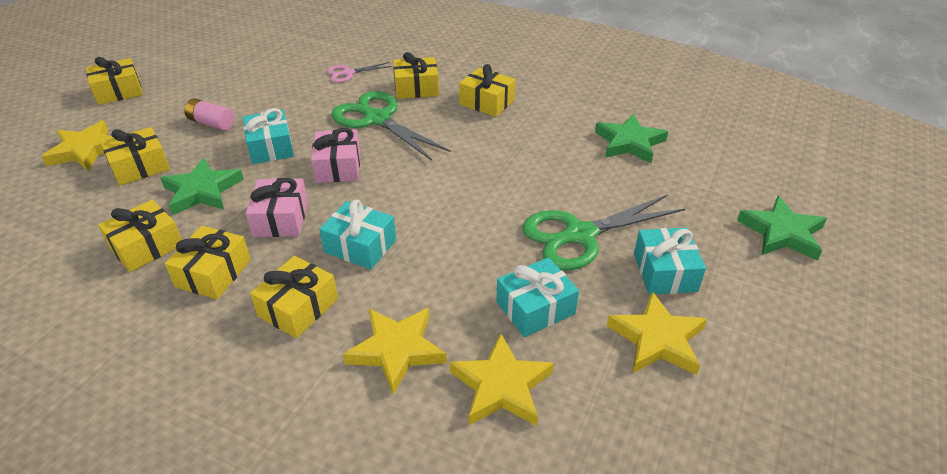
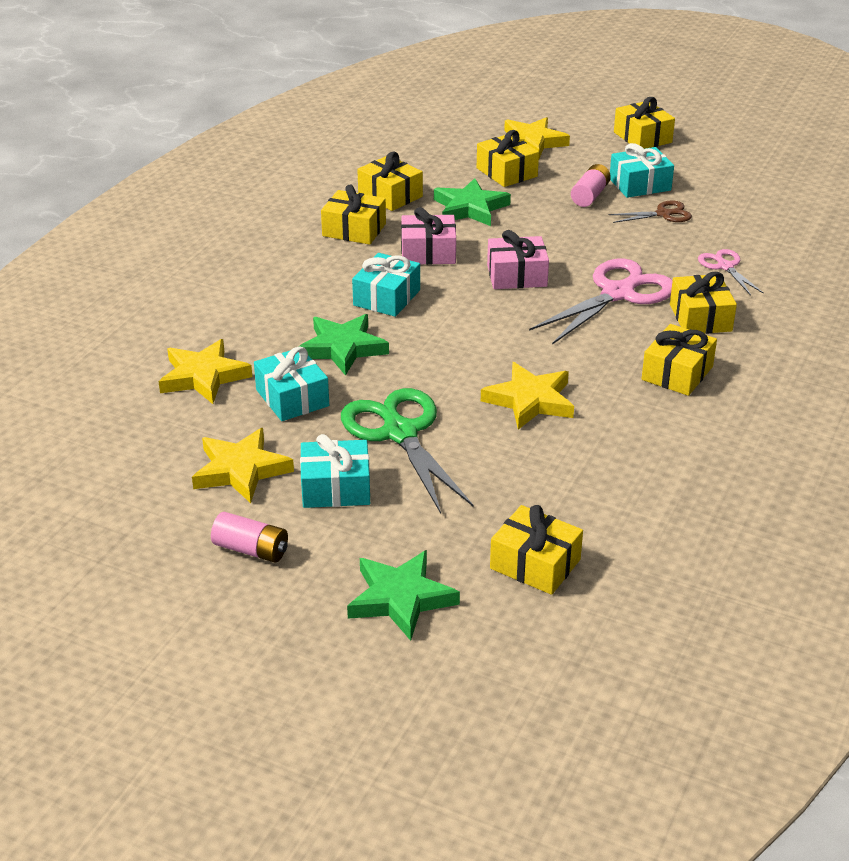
camera: 90 degrees right, 5 degrees down
turquoise gift [243,108,294,164] -> turquoise gift moved to [610,143,674,198]
yellow gift [250,256,338,338] -> yellow gift moved to [490,505,583,595]
green scissors [331,91,451,161] -> pink scissors [529,258,673,345]
yellow star [343,308,447,394] -> yellow star moved to [481,362,574,430]
green star [595,114,668,163] -> green star moved to [300,314,389,376]
none -> pink battery [211,512,288,563]
none -> brown scissors [609,200,692,223]

